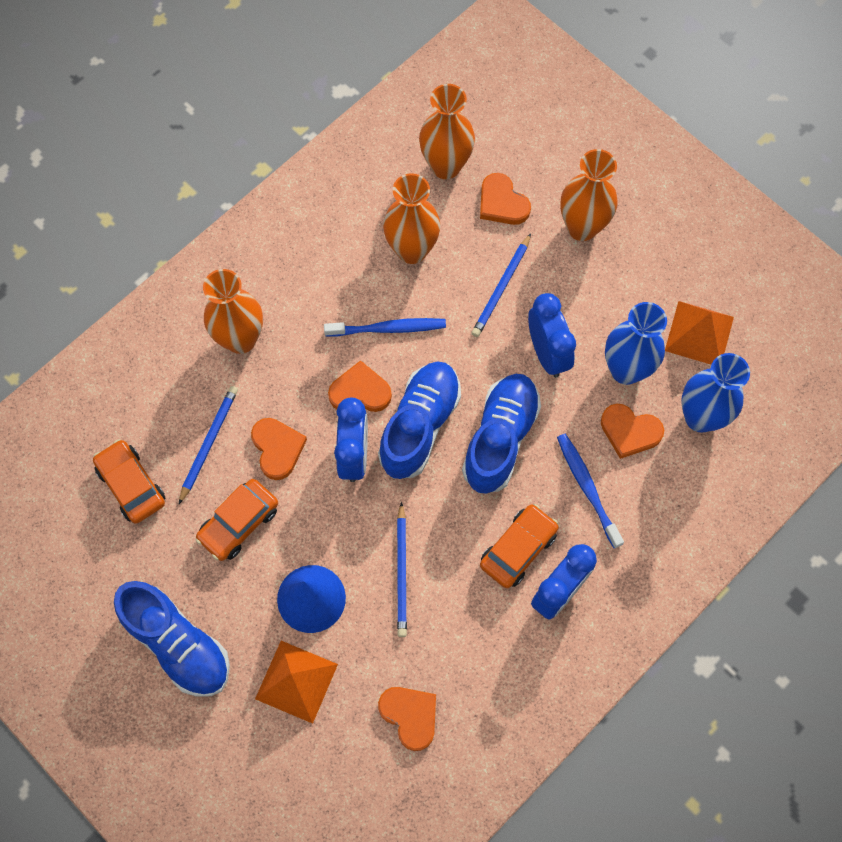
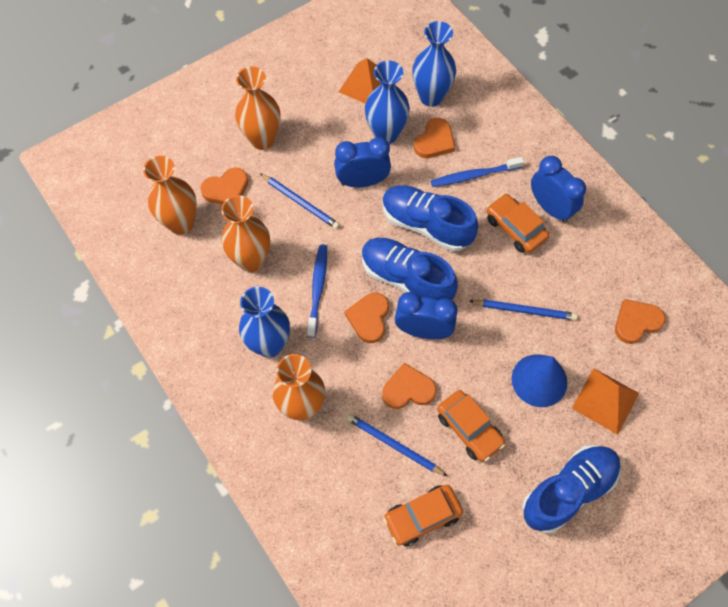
camera: 80 degrees left, 5 degrees down
none -> blue vase [239,287,290,358]

